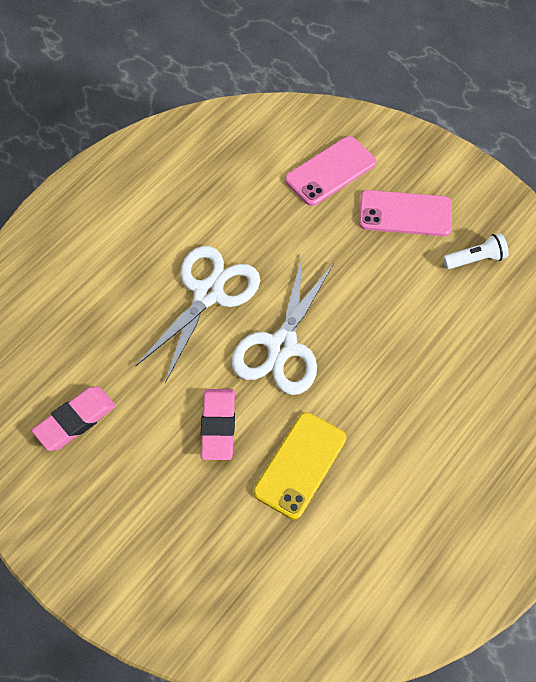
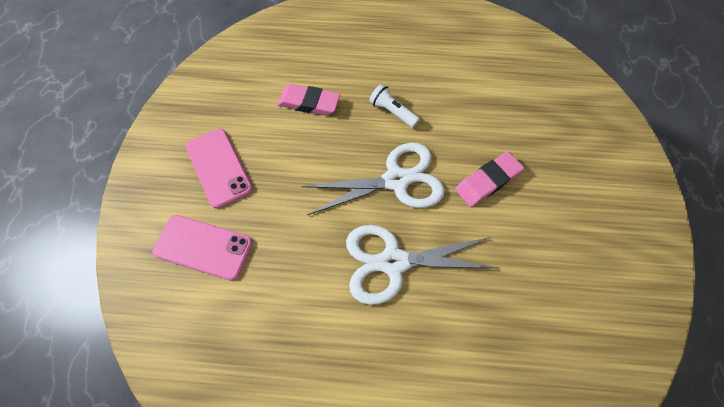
camera: 125 degrees left, 5 degrees up
pink eraser [32,387,116,451] -> pink eraser moved to [277,84,340,116]
yellow phone [253,412,346,519] -> none
white flashlight [443,233,509,269] -> white flashlight moved to [369,84,420,128]

